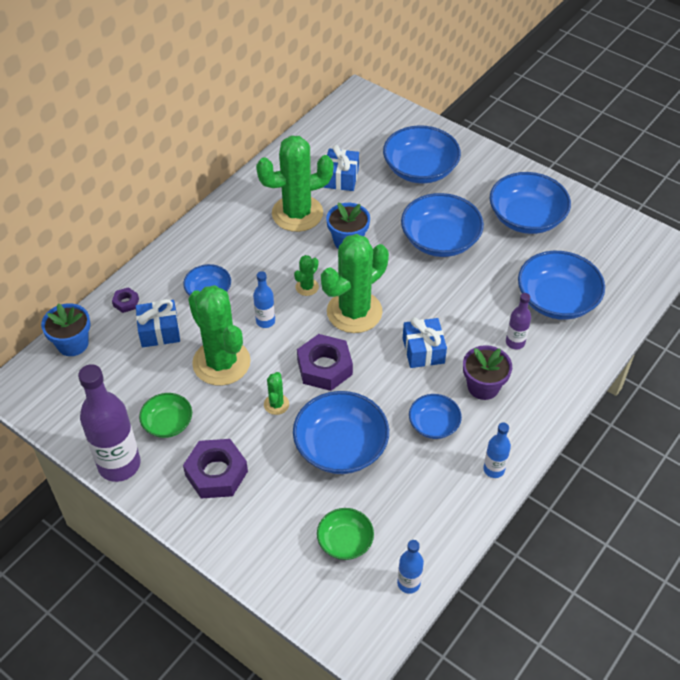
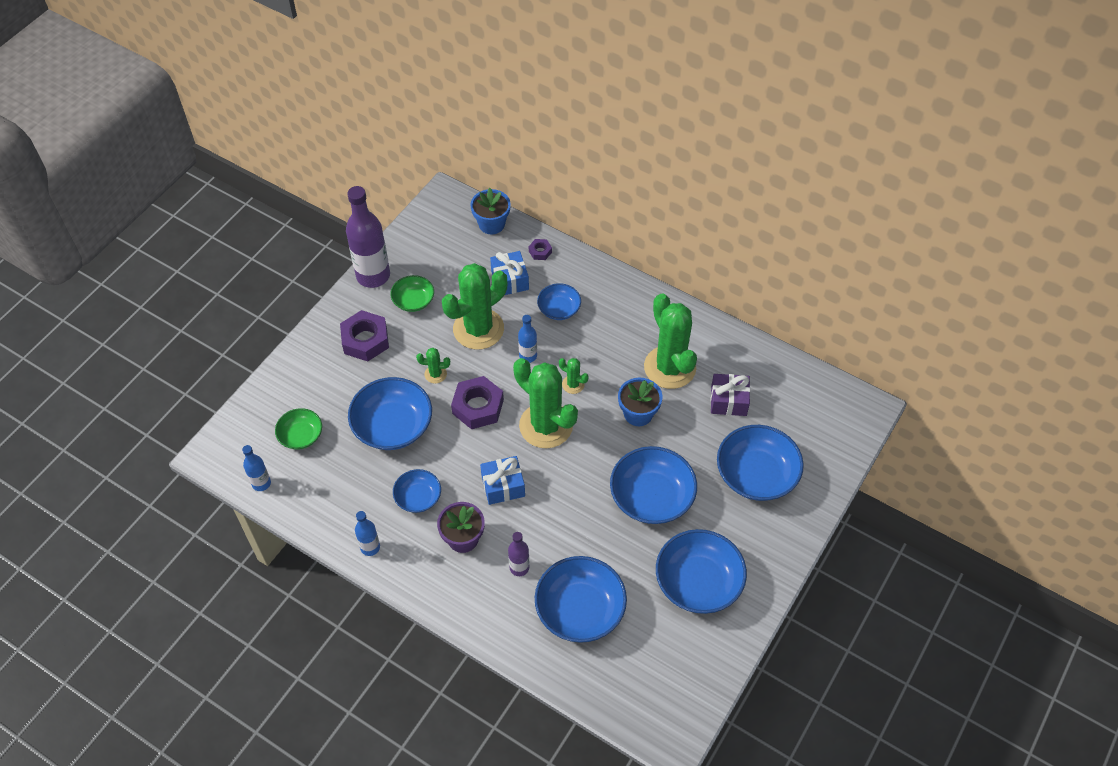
camera: 85 degrees right, 5 degrees up
blue gift [323,145,359,191] -> purple gift [711,374,750,416]

